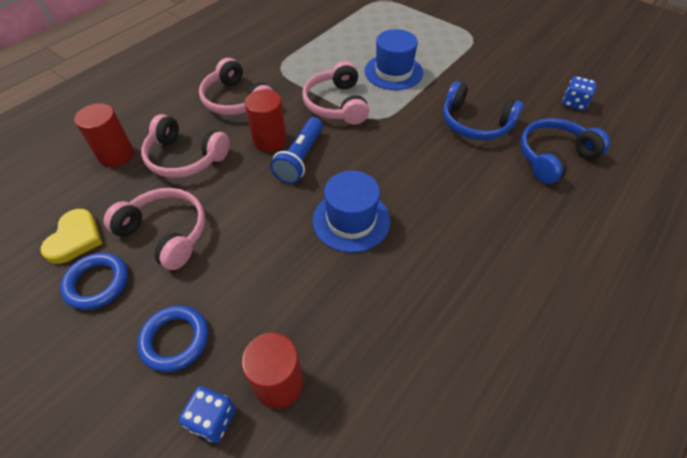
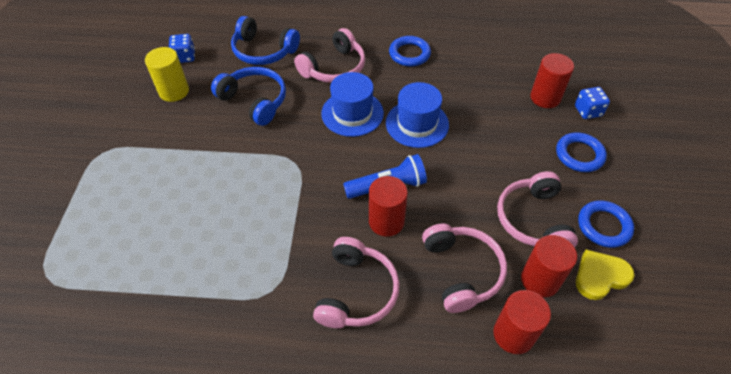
camera: 125 degrees left, 0 degrees up
pink headphones [302,61,369,125] -> pink headphones moved to [294,28,365,83]
blue hat [365,29,423,90] -> blue hat moved to [321,72,384,137]
blue headphones [443,81,523,140] -> blue headphones turned 45 degrees counterclockwise [211,67,286,126]
none -> yellow cylinder [145,47,189,102]
none -> blue ring [389,36,431,67]
none -> red cylinder [521,235,577,298]

